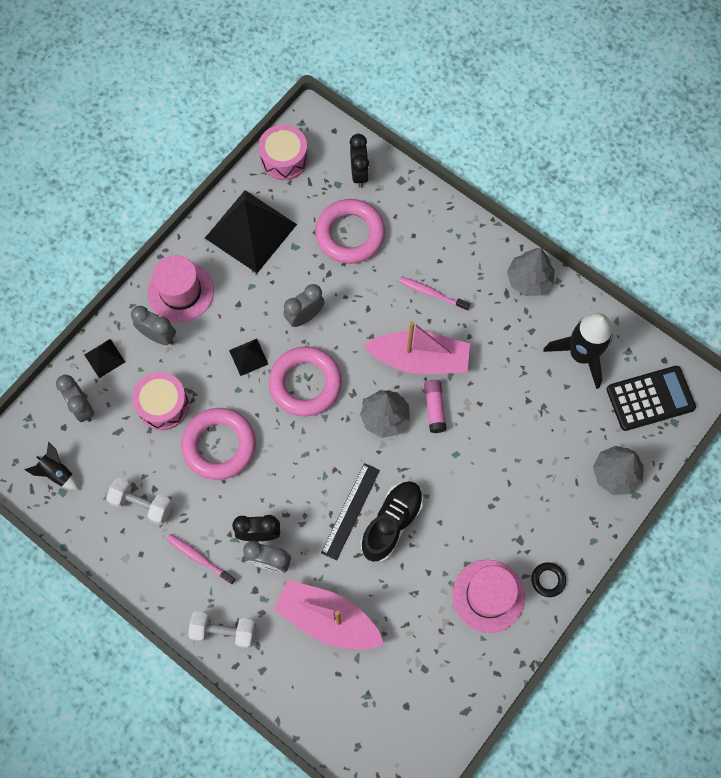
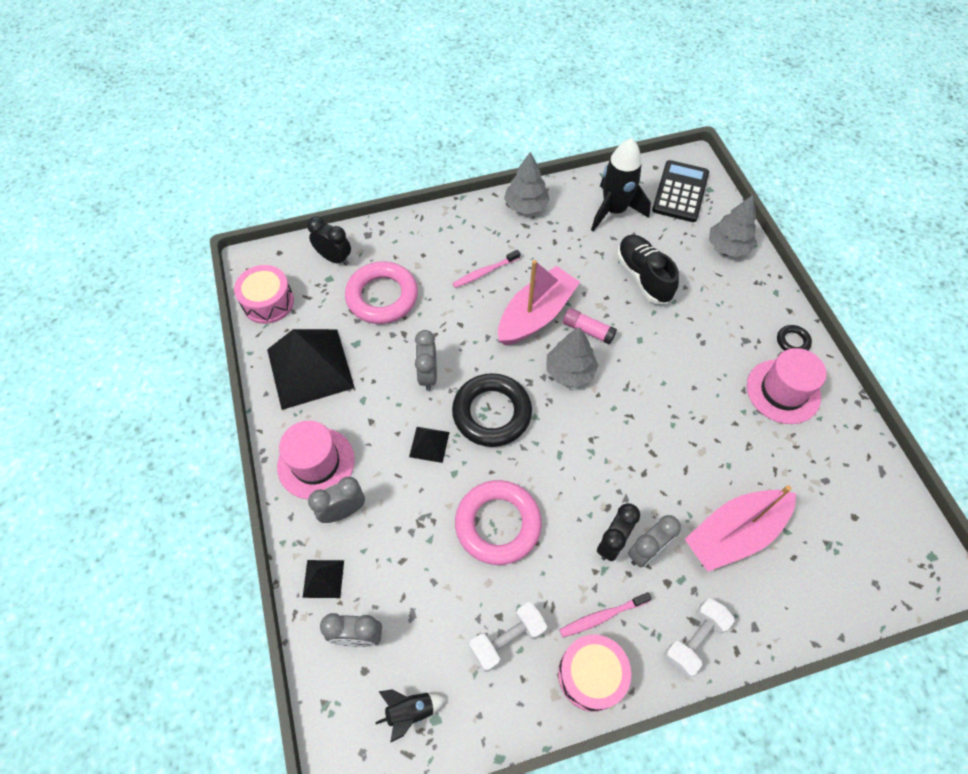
camera: 55 degrees left, 10 degrees down
pink drum [132,372,189,430] -> pink drum moved to [558,634,631,712]
pink ring [269,346,342,416] -> black ring [452,373,532,447]
black ruler [321,463,380,561] -> none
black shoe [360,481,423,562] -> black shoe moved to [617,235,679,304]

